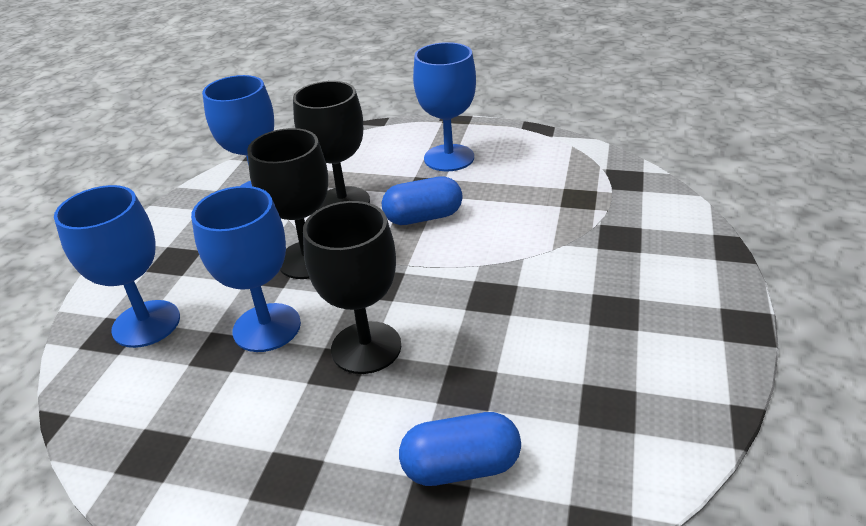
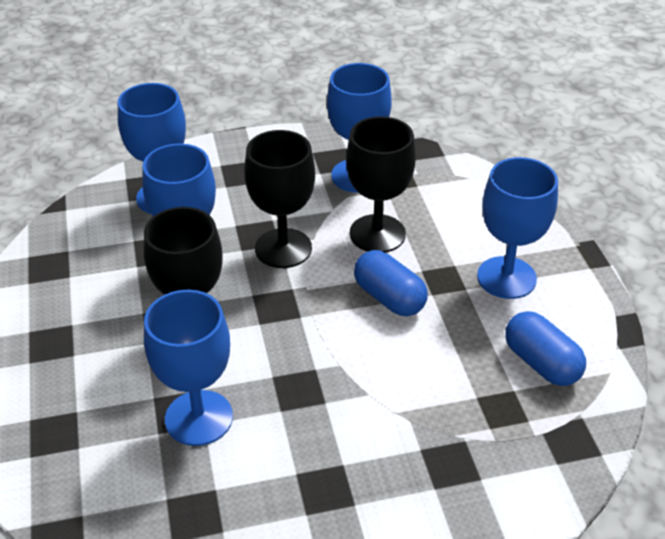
camera: 60 degrees right, 5 degrees up
blue capsule [399,412,521,486] -> blue capsule moved to [505,311,586,386]
none -> blue goblet [144,290,233,446]

